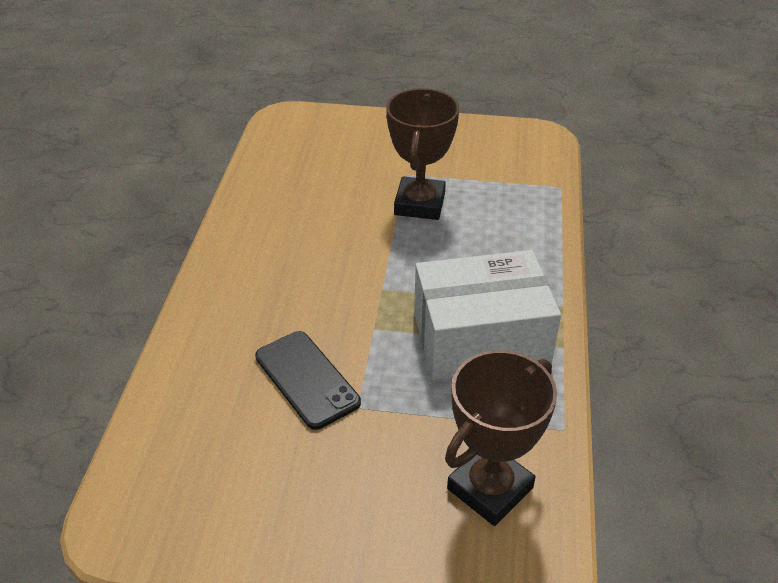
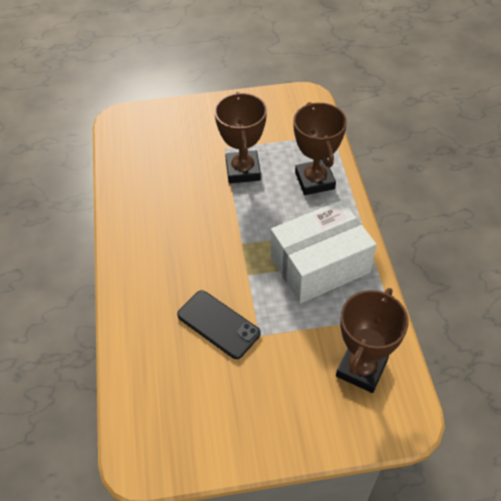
camera: 15 degrees left, 10 degrees up
none -> brown trophy [293,102,347,195]

